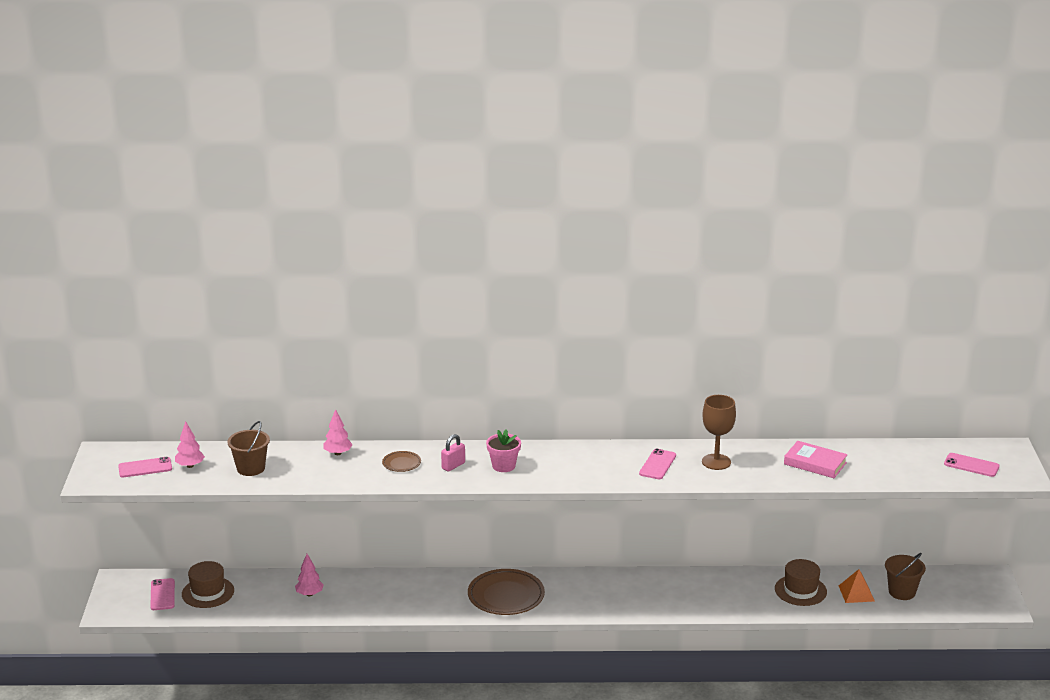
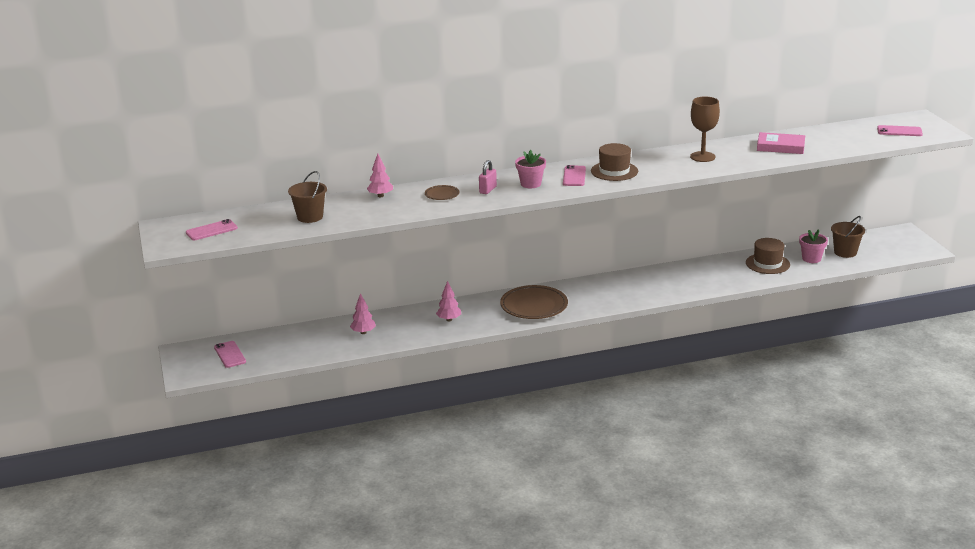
camera: 15 degrees left, 0 degrees up
pink tree [175,421,205,468] -> pink tree moved to [436,281,461,321]
brown hat [182,561,234,608] -> brown hat moved to [591,143,638,181]
pink phone [639,449,676,479] -> pink phone moved to [563,165,586,186]
orange pyramid [839,569,875,603] -> pink flower pot [799,229,828,263]

